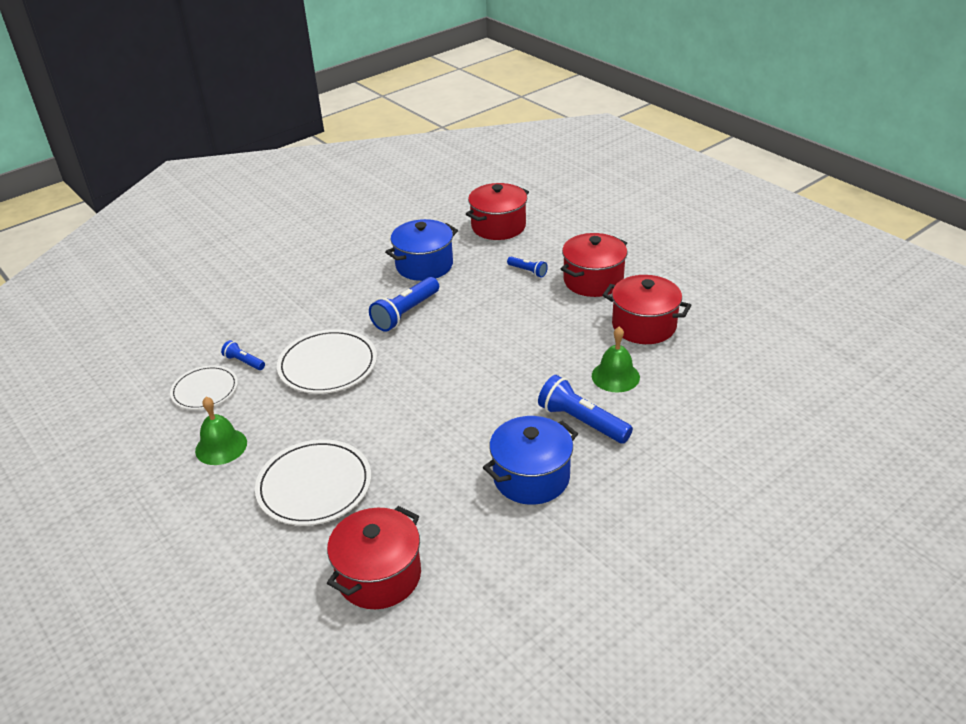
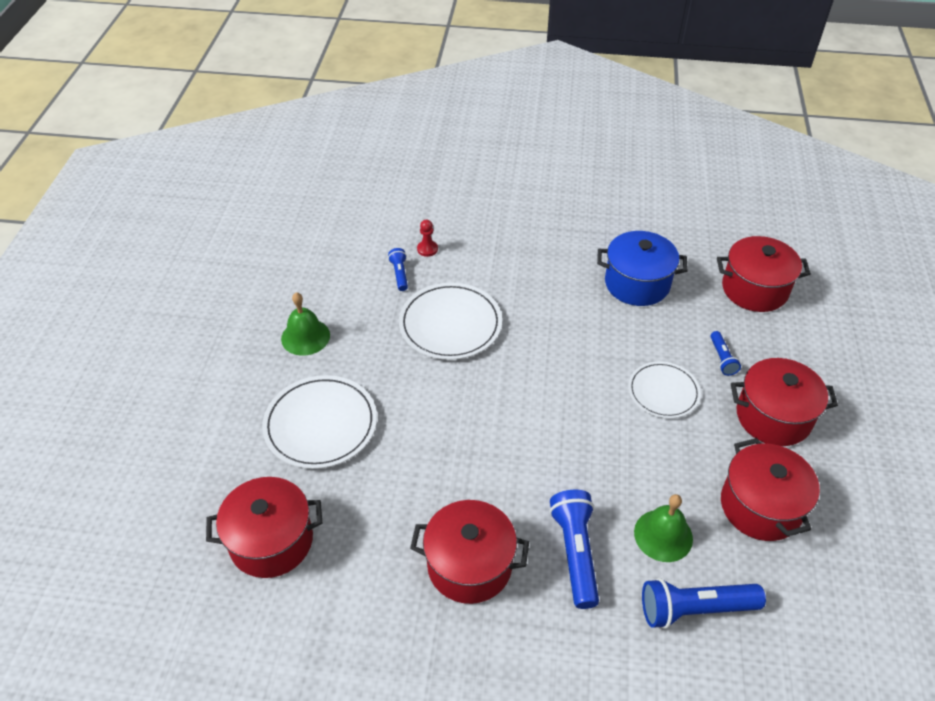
camera: 45 degrees right, 10 degrees up
white plate [170,365,238,410] -> white plate moved to [628,361,701,418]
blue flashlight [369,277,439,332] -> blue flashlight moved to [642,578,766,629]
blue pot [483,416,578,505] -> red pot [410,500,529,604]
none -> red pawn [417,220,438,257]

